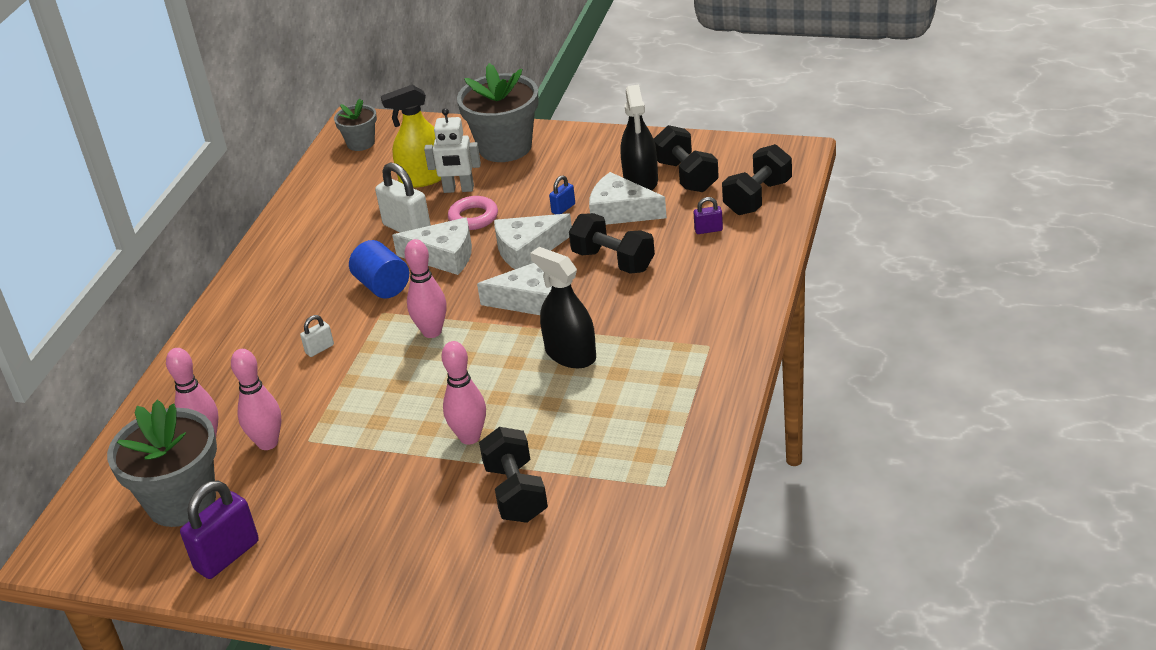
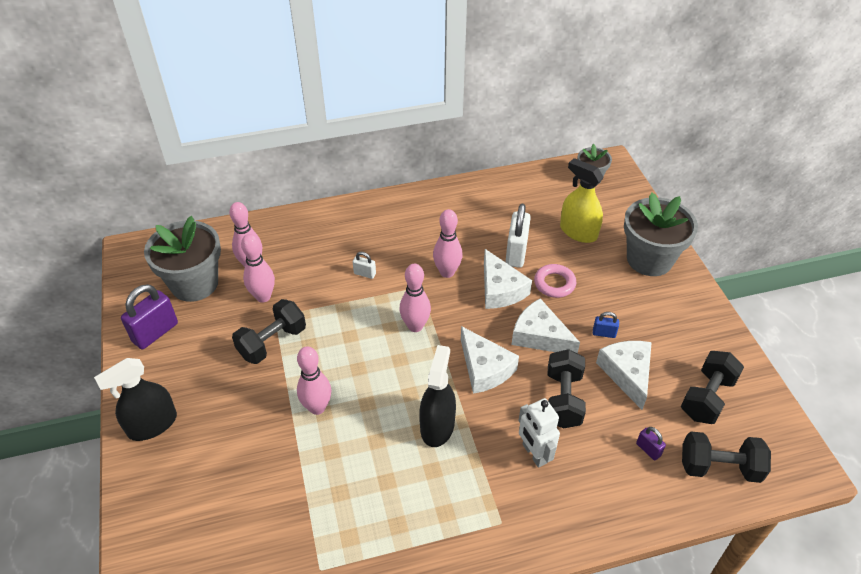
camera: 55 degrees right, 10 degrees up
purple padlock [180,480,259,579] -> purple padlock turned 60 degrees counterclockwise [121,284,178,349]
blue cylinder [349,240,409,299] -> pink bowling pin [433,209,463,278]
white robot [424,108,481,193] -> white robot moved to [518,398,560,468]
black dumbbell [479,427,548,523] -> black dumbbell moved to [232,299,306,364]
black spray bottle [620,85,658,191] -> black spray bottle moved to [94,358,177,441]

